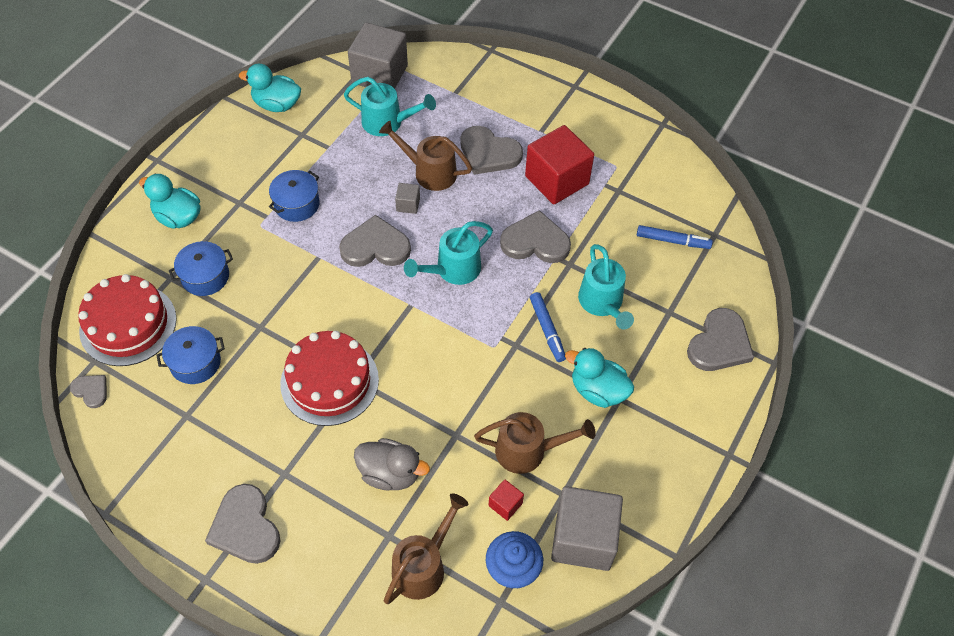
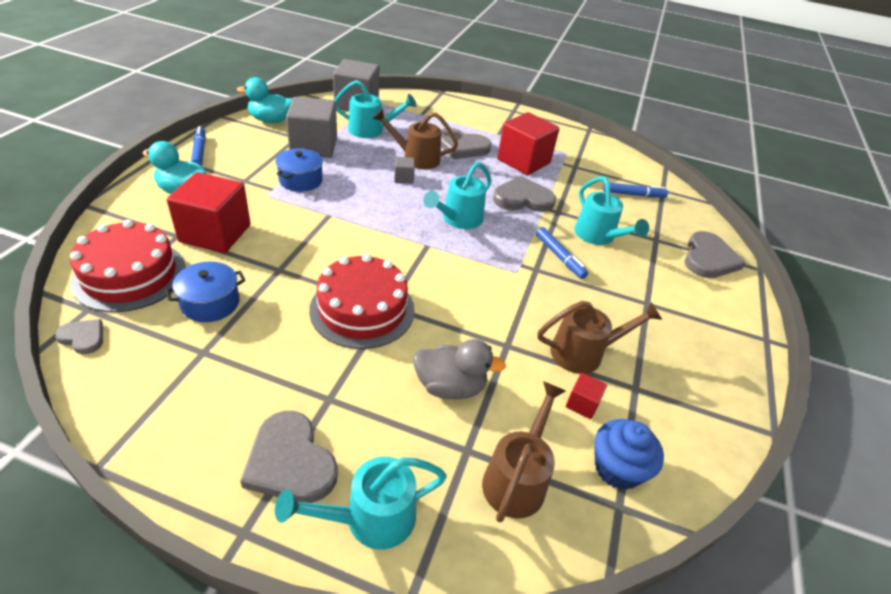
camera: 15 degrees left, 15 degrees down
blue pot [169,241,233,296] -> red cube [167,172,251,253]
grey heart [339,215,411,267] -> none
grey cube [551,486,623,571] -> grey cube moved to [286,97,337,158]
turquoise duck [565,348,634,408] -> none
none -> blue marker [191,126,206,166]
none -> turquoise watering can [275,457,447,550]

